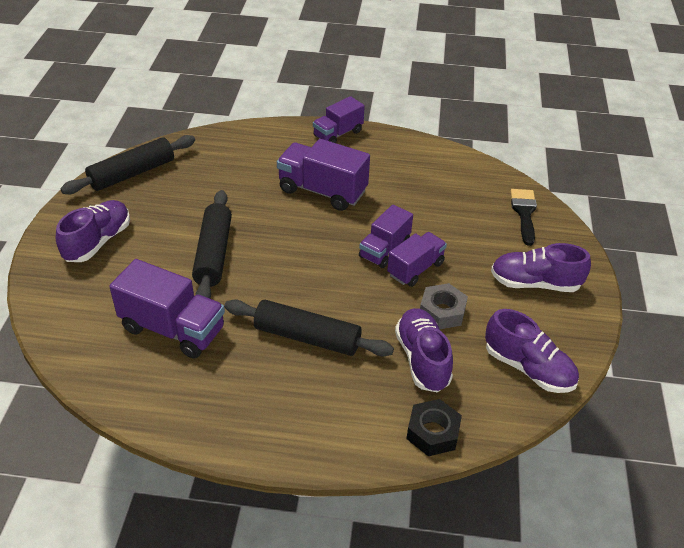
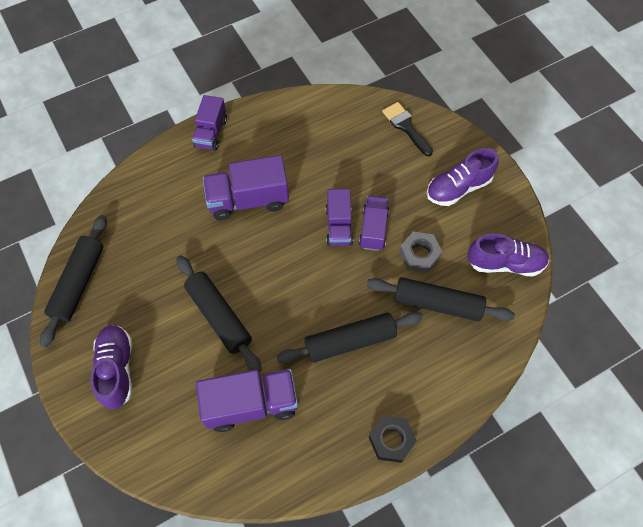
camera: 35 degrees left, 20 degrees up
purple shoe [395,308,453,392] -> black rolling pin [367,277,515,322]
black nut [406,399,462,456] -> black nut moved to [369,416,417,463]

